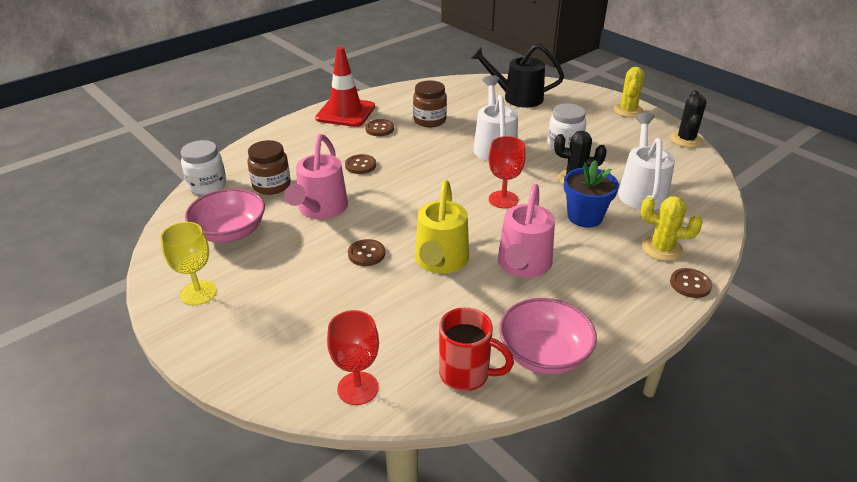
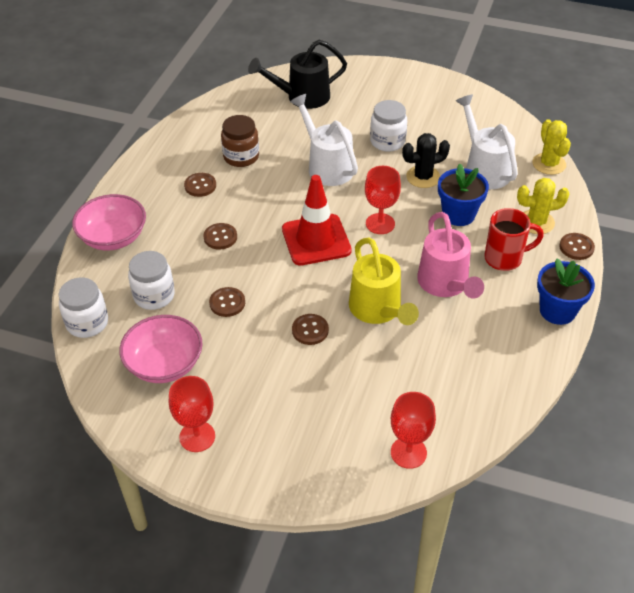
camera: 30 degrees left, 10 degrees up
yellow goblet [160,222,217,306] -> red goblet [169,376,215,452]
brown jar [247,140,291,195] -> white jar [128,251,175,310]
pink watering can [284,134,348,219] -> brown button [209,287,245,317]
red traffic cone [315,47,375,127] -> red traffic cone moved to [282,175,352,266]
red mug [439,307,514,391] -> red mug moved to [484,208,544,271]
pink bowl [499,298,597,375] -> pink bowl moved to [72,194,146,251]
yellow cactus [613,67,645,117] -> yellow cactus moved to [533,119,571,175]
black cactus [670,91,706,148] -> none
none -> blue flower pot [537,259,595,325]

